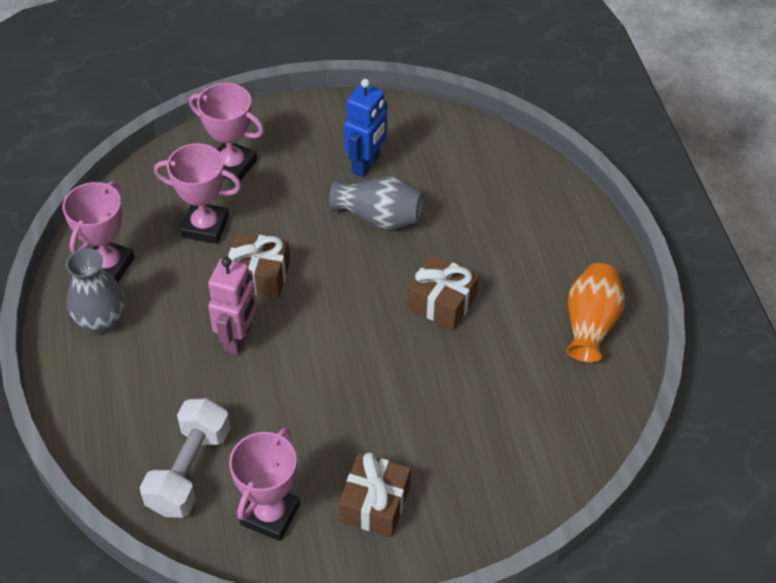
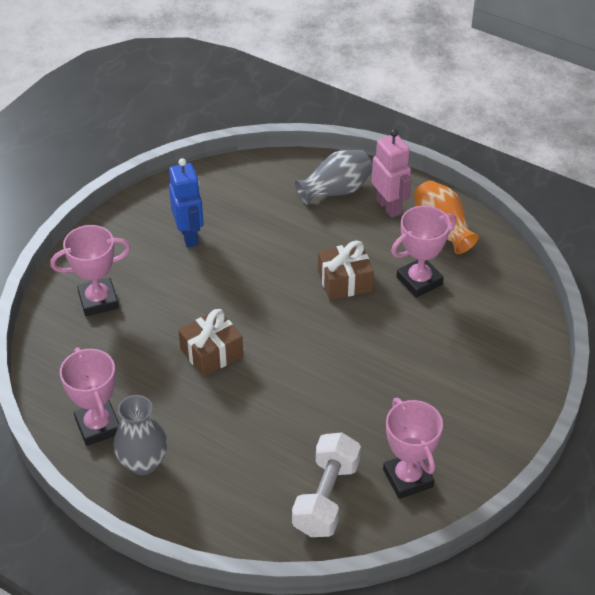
camera: 45 degrees left, 5 degrees down
white dumbbell [140,398,230,518] -> white dumbbell turned 45 degrees clockwise [292,433,361,537]
pink trophy [154,143,242,244] -> pink trophy moved to [391,206,456,298]
pink robot [208,257,257,355] -> pink robot moved to [372,129,412,218]
grey vase [329,176,425,229] -> grey vase moved to [295,150,372,205]
brown gift [339,452,411,537] -> none

